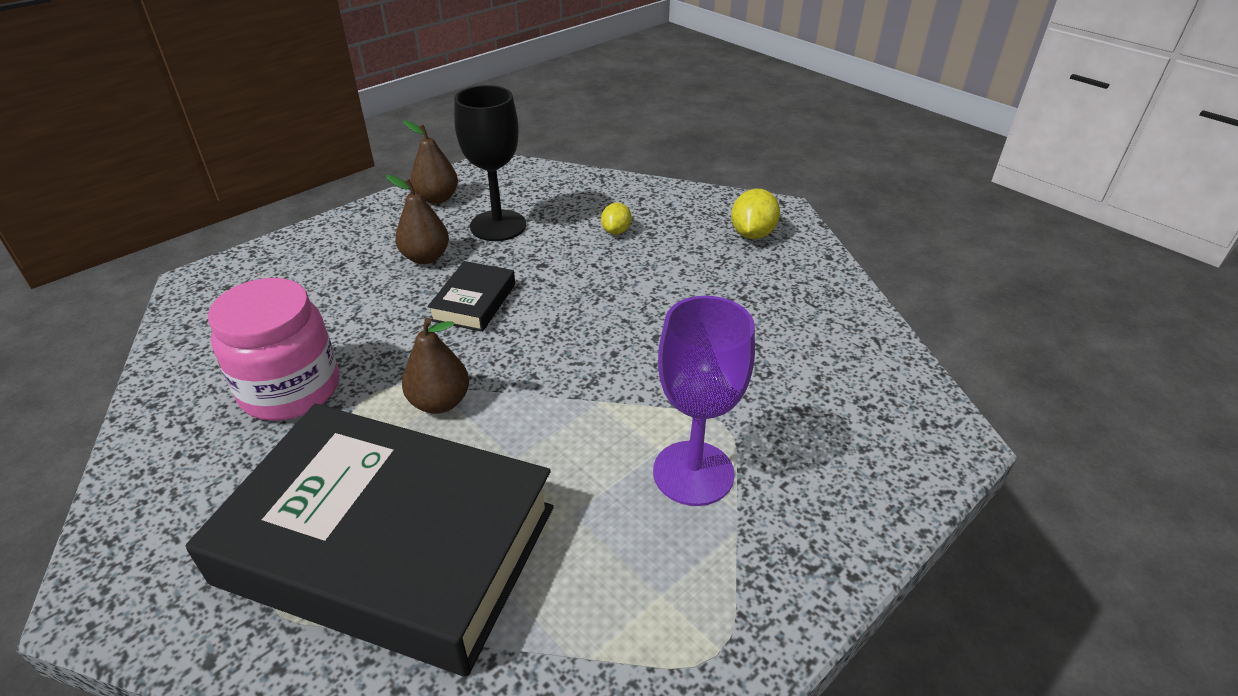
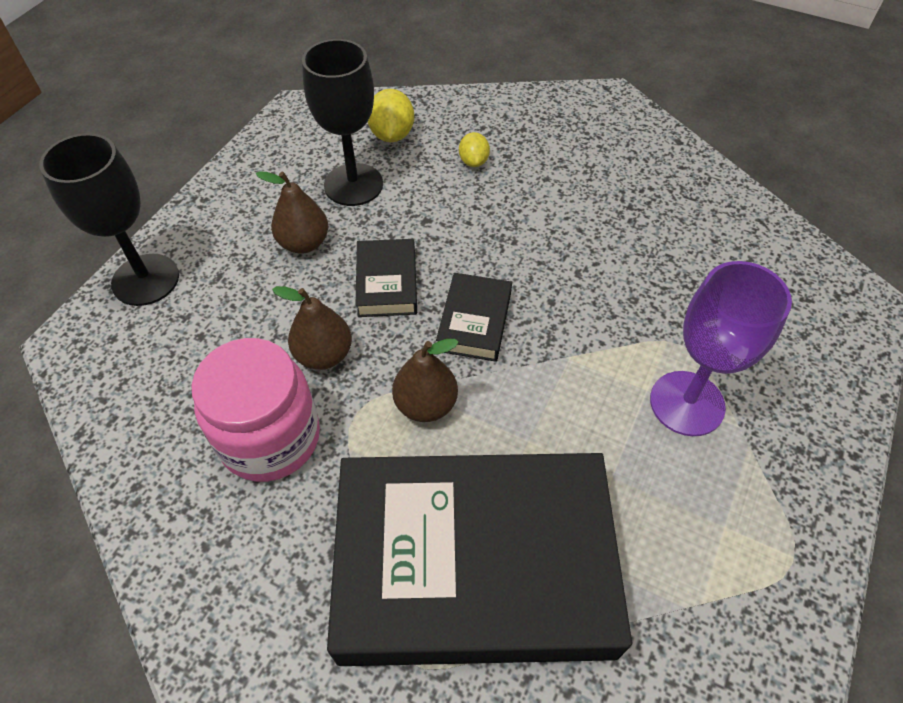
camera: 20 degrees left, 15 degrees up
brown pear [404,121,458,204] -> brown pear moved to [272,286,352,370]
yellow lemon [731,189,780,239] -> yellow lemon moved to [368,89,414,142]
none -> black goblet [39,133,179,306]
none -> black book [436,273,512,362]

